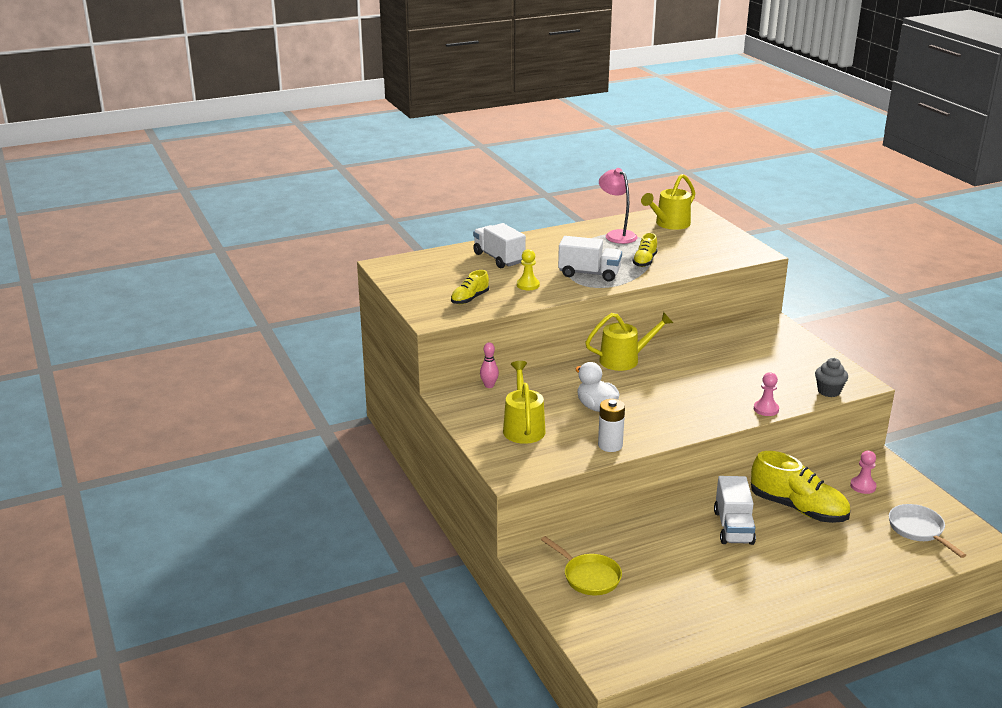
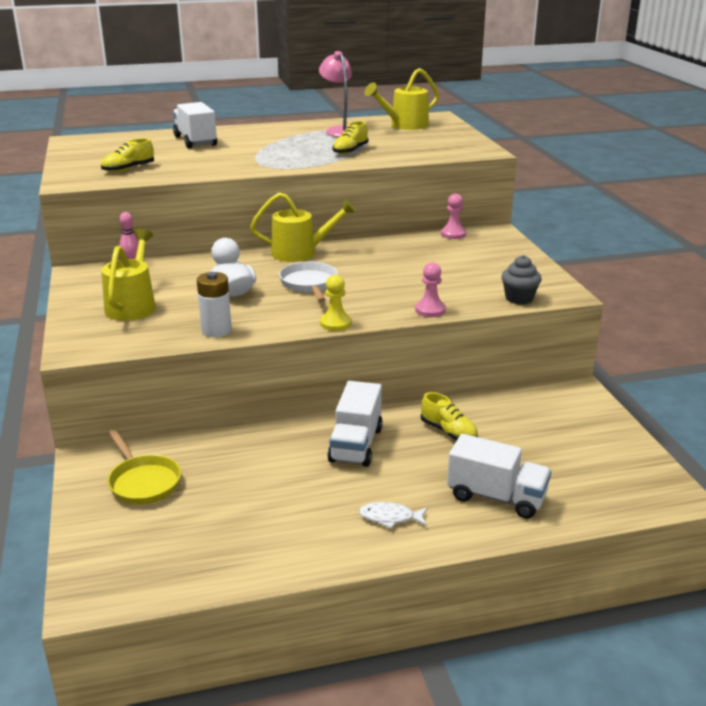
camera: 10 degrees right, 0 degrees up
yellow pawn [517,249,540,290] -> yellow pawn moved to [320,275,351,331]
white truck [558,236,622,282] -> white truck moved to [447,434,551,519]
yellow shoe [751,451,850,523] -> yellow shoe [421,392,478,440], size x0.53
pink pawn [850,451,876,494] -> pink pawn moved to [441,193,466,239]
white pan [889,504,966,558] -> white pan moved to [279,262,338,302]
none -> white fish [359,502,428,529]

